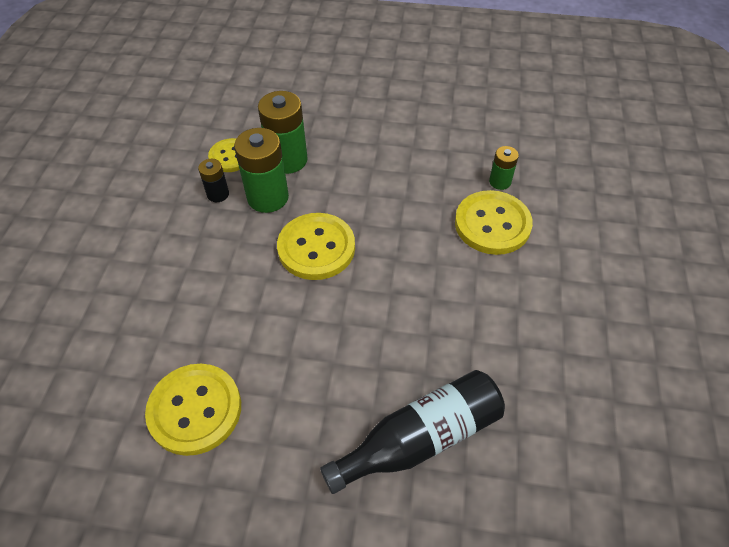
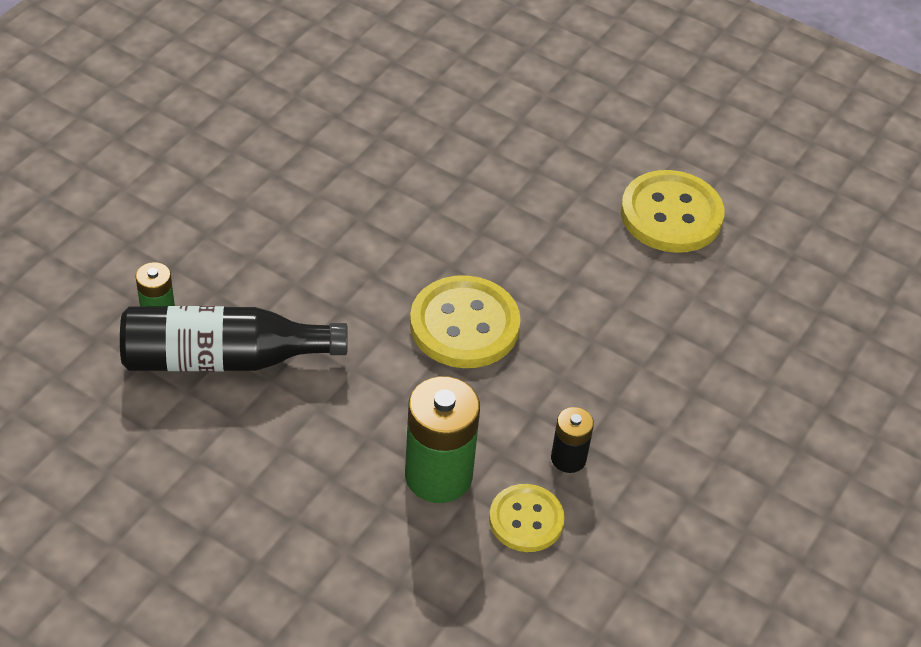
camera: 160 degrees left, 5 degrees down
green battery [234,128,289,213] -> none
black bottle [320,370,505,494] -> black bottle moved to [120,306,348,371]
yellow button [455,190,533,255] -> none

